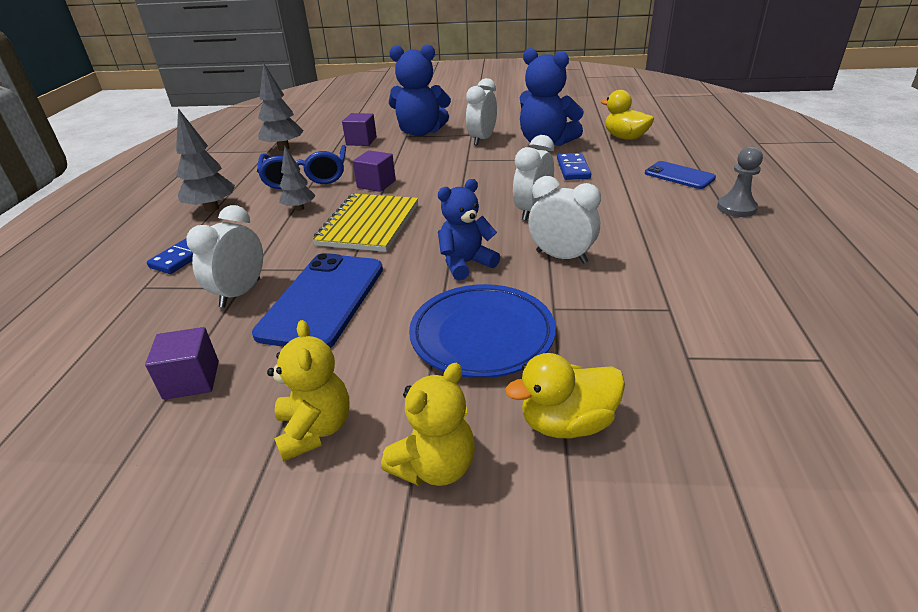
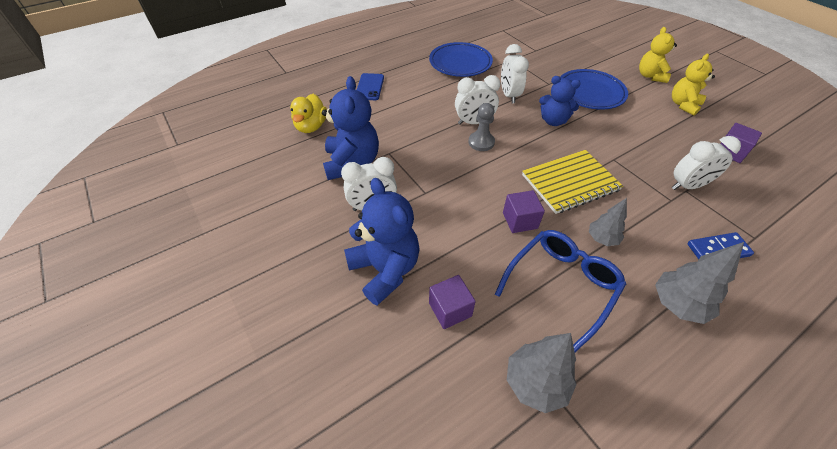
camera: 130 degrees left, 15 degrees up
blue phone [252,253,383,348] -> none
yellow teddy bear [381,363,475,486] -> yellow teddy bear turned 90 degrees counterclockwise [639,27,677,83]
yellow duck [505,353,625,438] -> none
blue domino [557,153,591,180] -> none
grey pawn [717,146,763,217] -> grey pawn moved to [468,103,495,151]
none -> blue plate [429,42,493,77]

